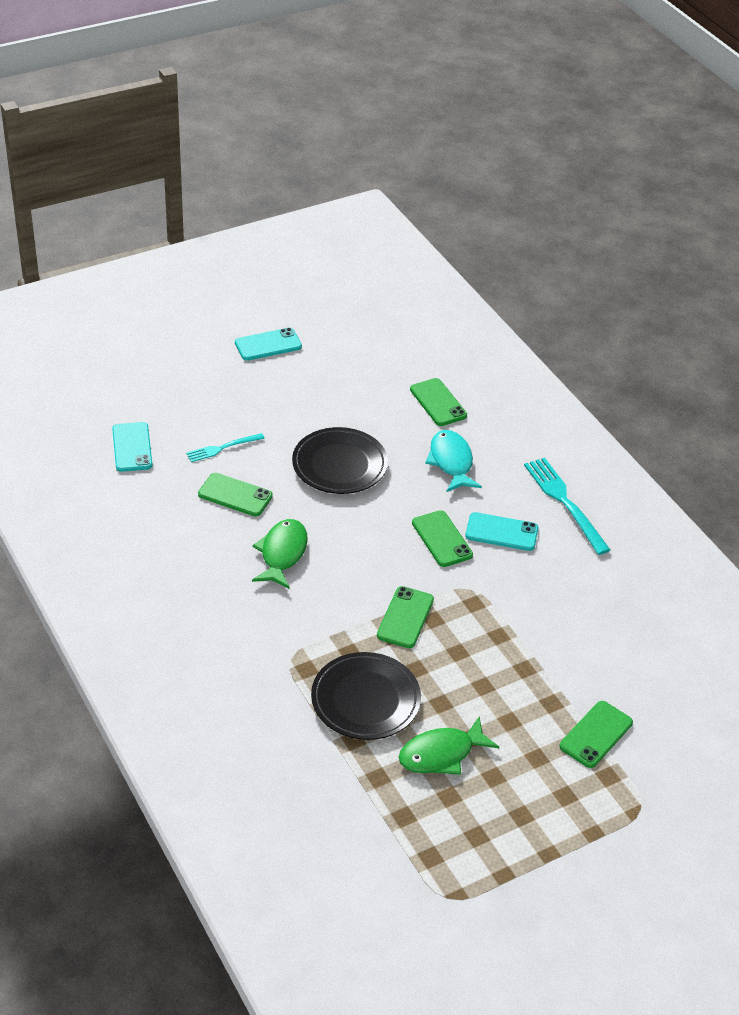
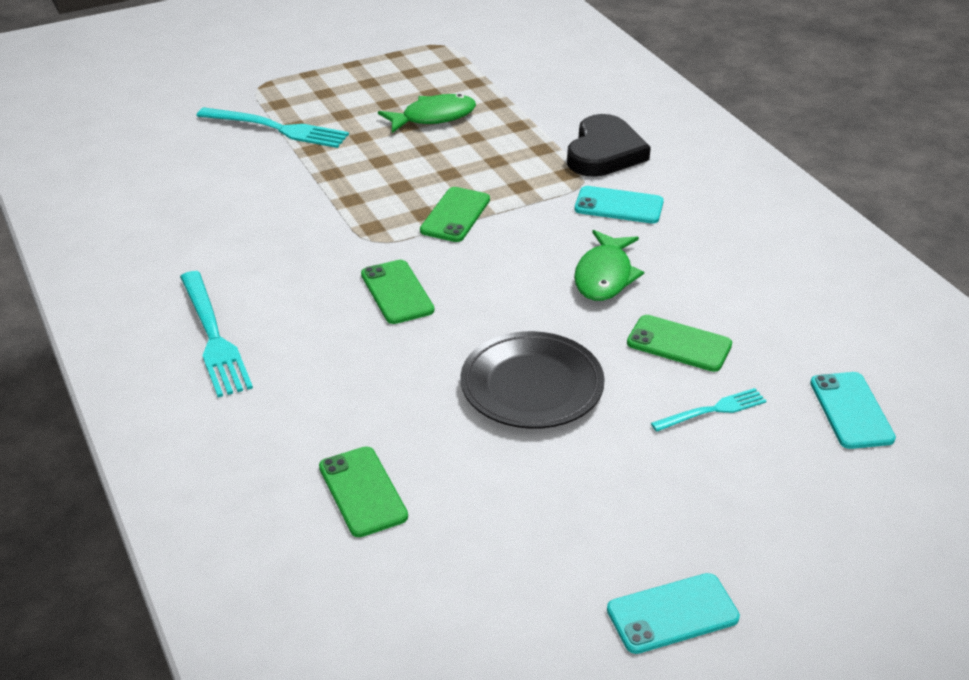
camera: 175 degrees left, 5 degrees down
black plate [311,652,421,740] -> none
turquoise fish [425,430,482,492] -> none
turquoise phone [465,512,538,551] -> turquoise phone moved to [575,186,664,224]
green phone [559,701,633,768] -> turquoise fork [197,107,349,148]
none -> black heart [567,114,651,177]

